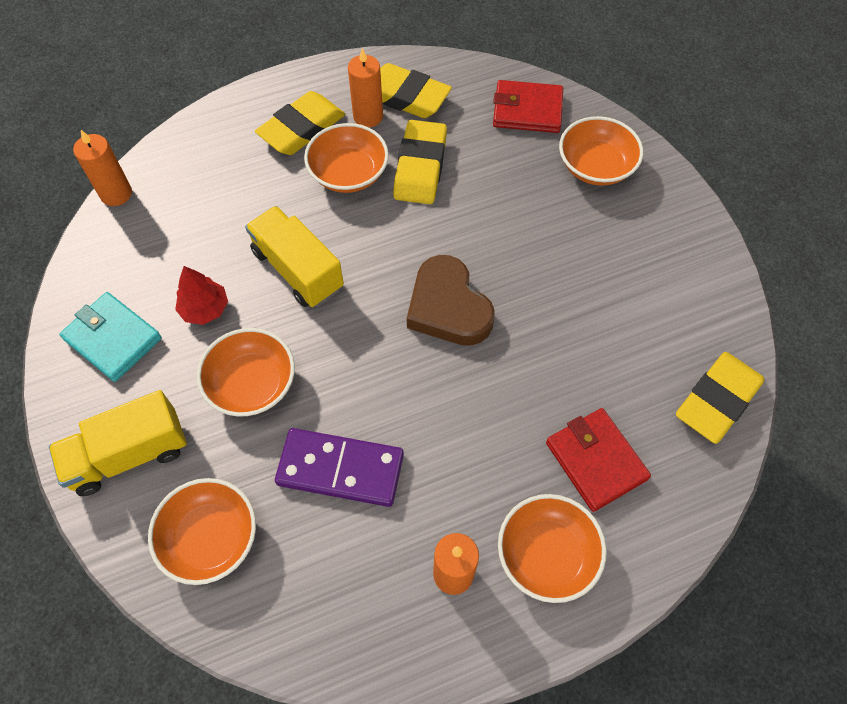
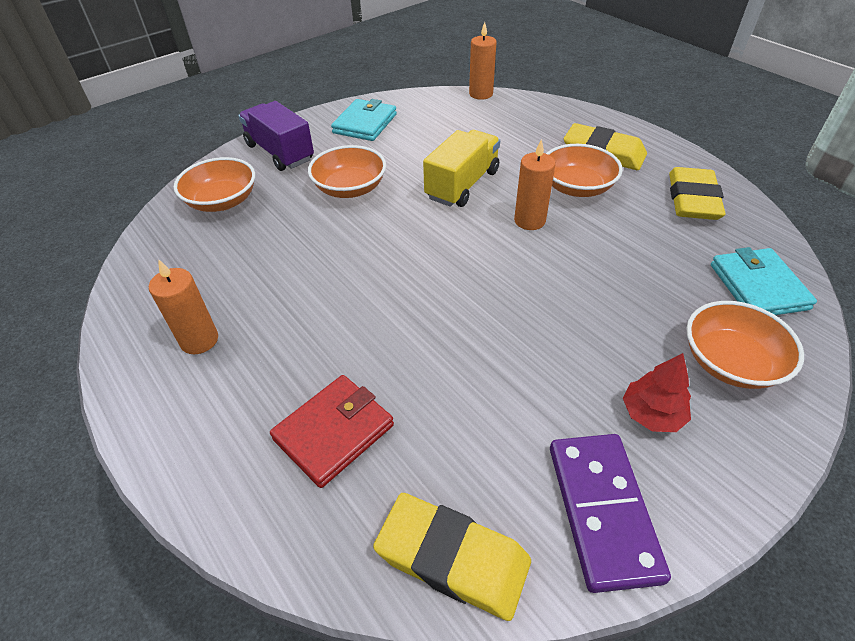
camera: 75 degrees right, 15 degrees down
yellow truck [49,390,187,496] -> purple truck [238,101,314,171]
red tree [175,266,228,325] -> red tree moved to [623,353,691,432]
purple domino [275,428,404,507] -> purple domino moved to [550,434,671,593]
orange candle [348,48,383,127] -> orange candle moved to [514,139,555,230]
yellow eraser [393,120,447,204] -> none
brown heart [407,255,495,346] -> none
red wallet [493,80,563,133] -> turquoise wallet [711,247,817,315]
orange bowl [498,494,607,603] -> none

